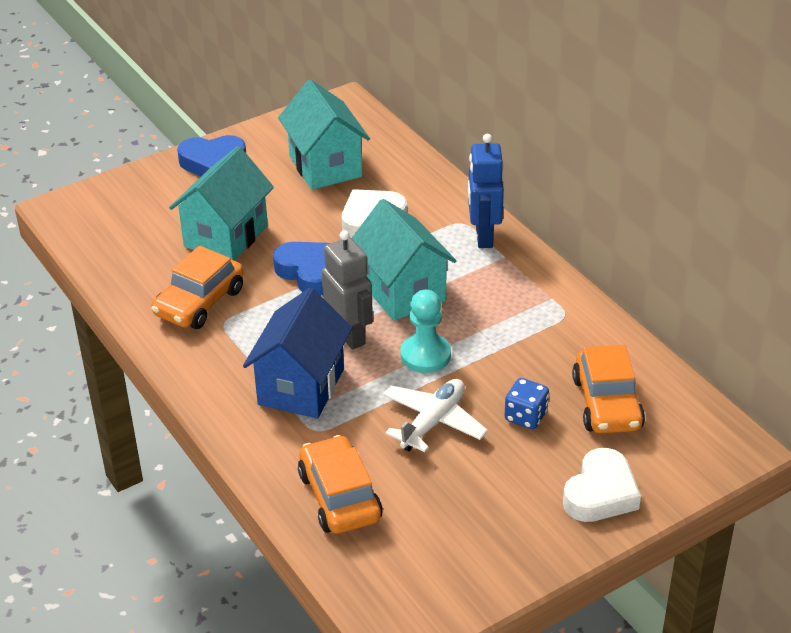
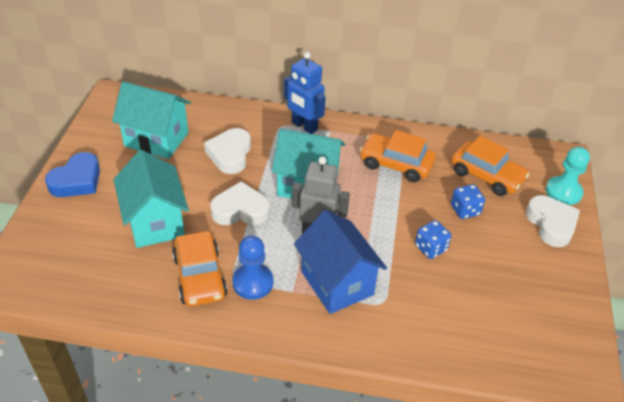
camera: 50 degrees left, 5 degrees up
blue heart [273,242,330,296] -> white heart [210,181,270,225]
orange car [298,435,383,534] -> orange car moved to [359,130,436,182]
white plane [383,379,488,452] -> blue dice [415,220,451,259]
turquoise pawn [400,290,451,373] -> turquoise pawn moved to [546,147,590,205]
none -> blue pawn [232,236,274,300]

